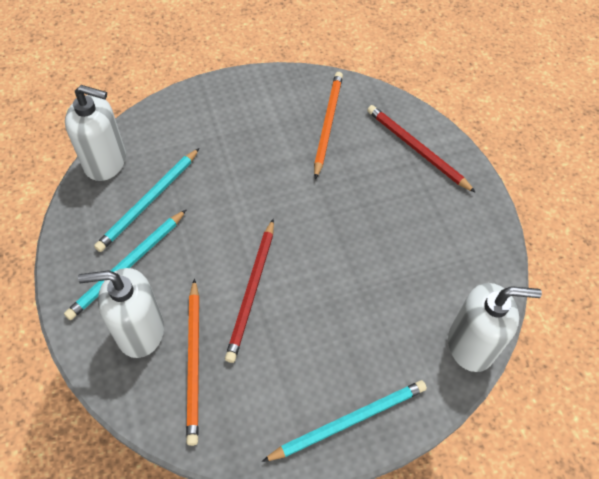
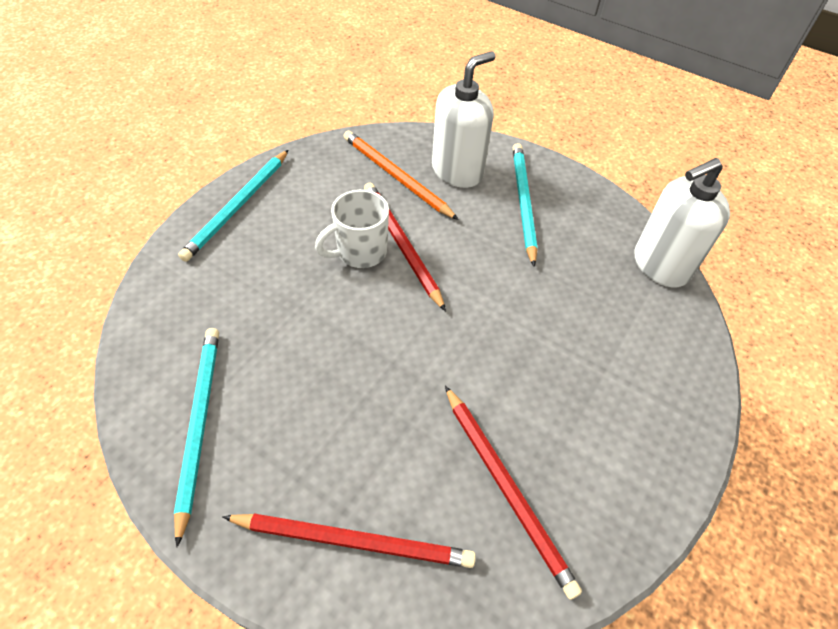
camera: 140 degrees right, 5 degrees down
turquoise pencil [94,148,199,252] -> turquoise pencil moved to [174,328,219,547]
orange pencil [314,72,343,179] -> red pencil [445,386,582,600]
white soap dispenser [448,283,542,372] -> none
none -> white mug [315,190,389,268]

